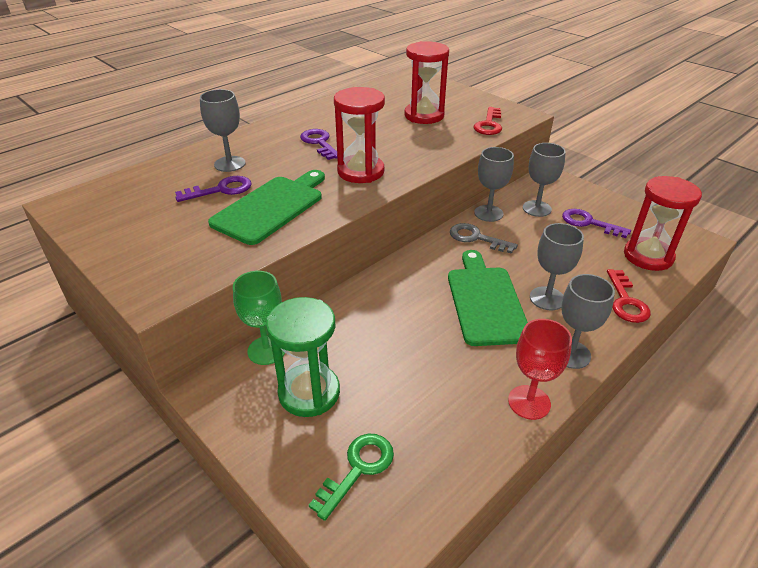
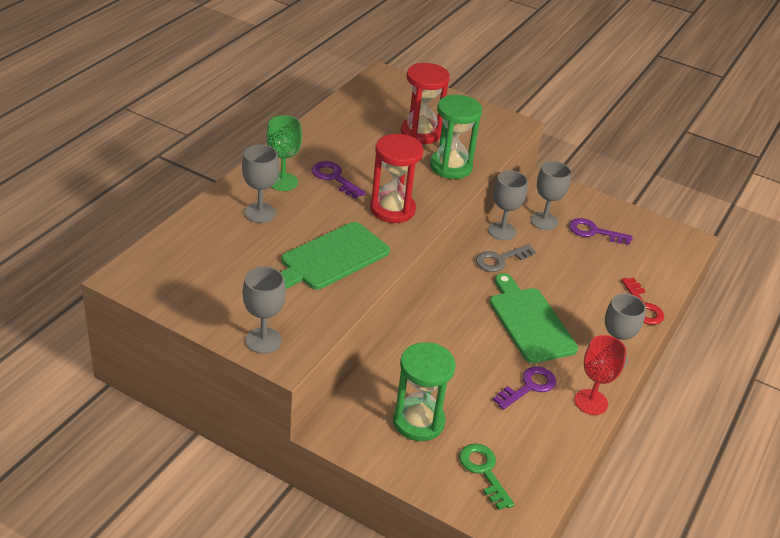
camera: 20 degrees left, 0 degrees up
purple key [175,176,252,202] -> purple key moved to [493,367,556,410]
green cutting board [208,170,325,245] -> green cutting board turned 150 degrees counterclockwise [281,222,390,290]
green goblet [233,271,285,365] -> green goblet moved to [266,115,302,191]
green key [309,434,394,521] -> green key turned 45 degrees counterclockwise [459,444,515,510]
grey key [450,223,518,254] -> grey key turned 45 degrees counterclockwise [476,244,536,272]
red key [473,107,502,135] -> none
grey goblet [530,223,584,310] -> grey goblet moved to [243,266,286,354]
red hourglass [624,176,702,271] -> none
none -> green hourglass [430,95,482,179]

